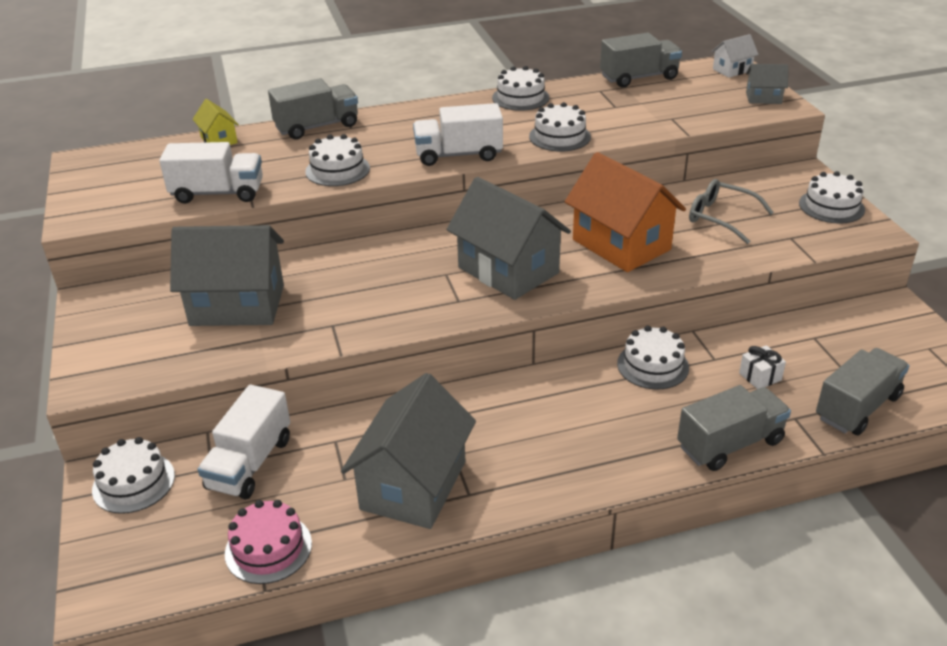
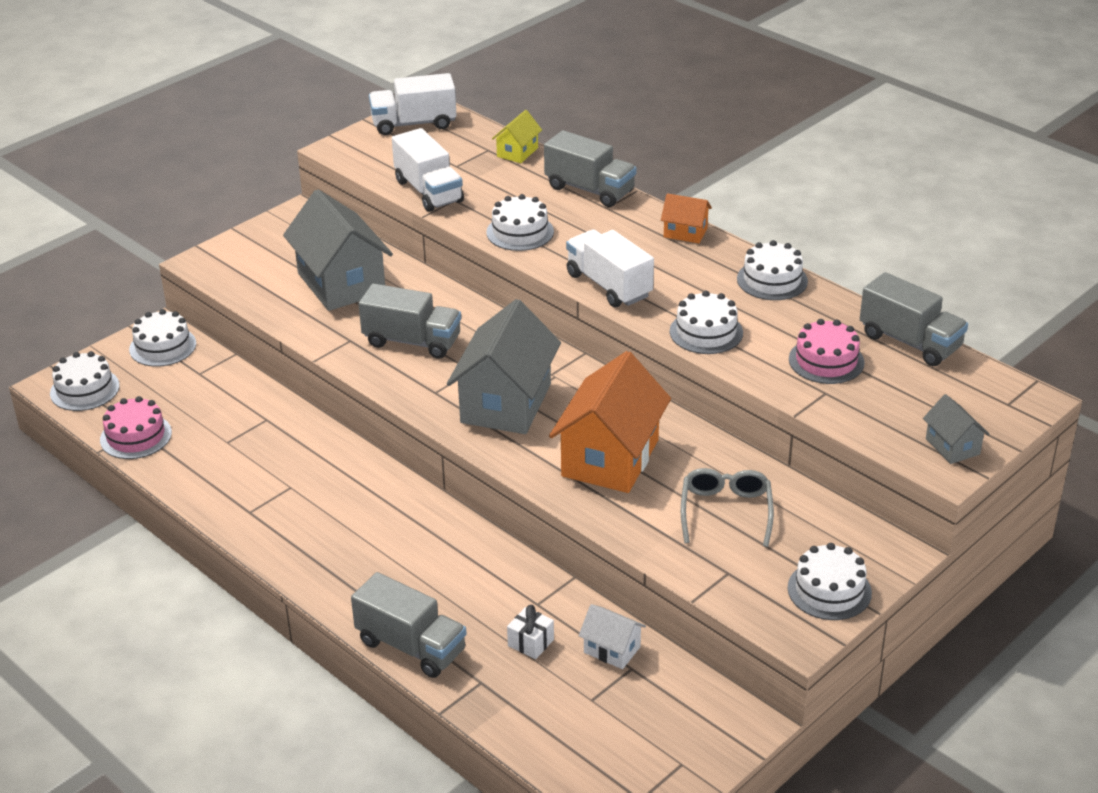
camera: 60 degrees right, 0 degrees up
white truck [198,385,290,499] -> white truck moved to [369,73,457,135]
grey house [341,373,476,529] -> none
white cake [617,326,689,389] -> white cake moved to [50,351,120,411]
white house [711,34,759,78] -> white house moved to [579,604,646,669]
grey truck [816,348,910,435] -> grey truck moved to [359,283,461,359]
none -> orange house [661,193,712,243]
none -> pink cake [789,319,865,384]

